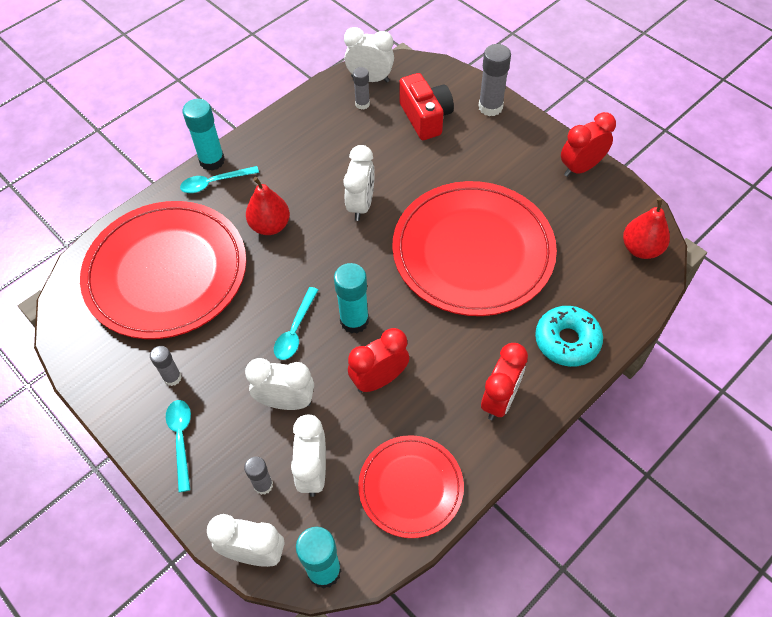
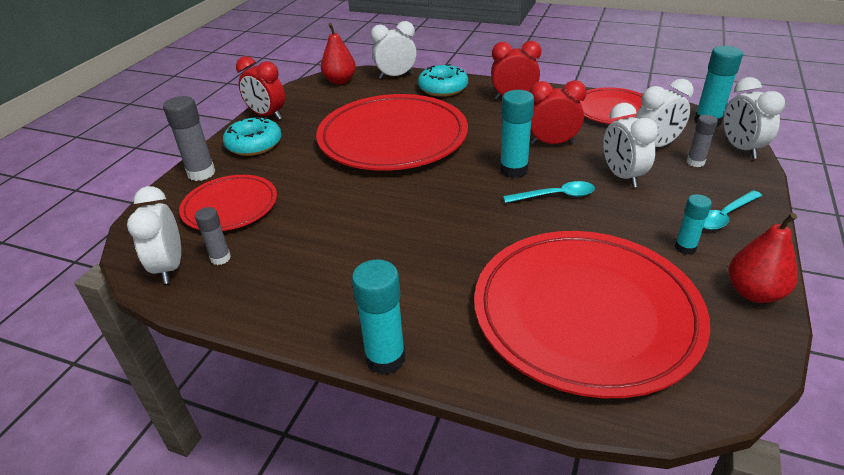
camera: 115 degrees left, 20 degrees down
grey glue stick [150,346,182,386] -> turquoise glue stick [675,194,712,255]
turquoise spoon [180,166,259,193] -> none
red pear [246,177,290,235] -> red pear moved to [728,213,798,303]
white clock [343,145,375,221] -> white clock moved to [371,21,417,79]
red clock [348,328,409,393] -> red clock turned 150 degrees clockwise [530,80,587,144]
red camera [399,73,454,140] -> red plate [179,175,277,231]
none -> turquoise donut [223,117,282,156]

